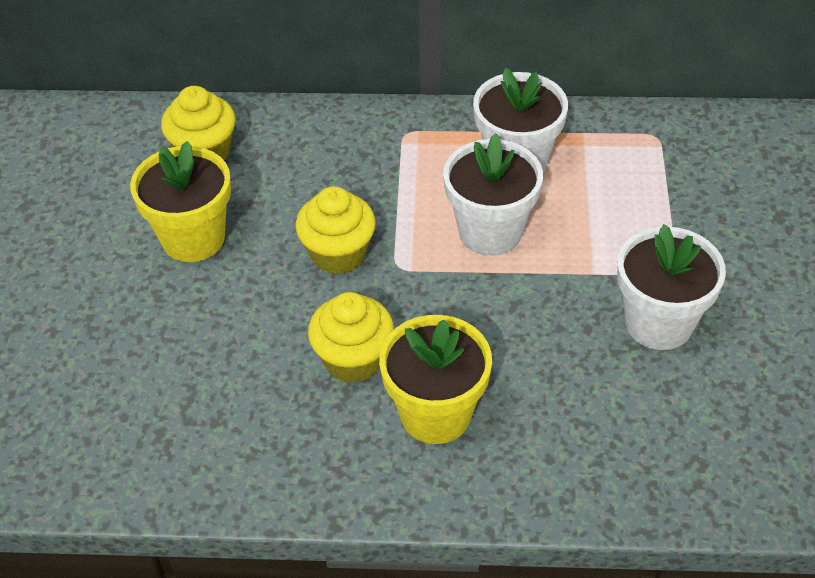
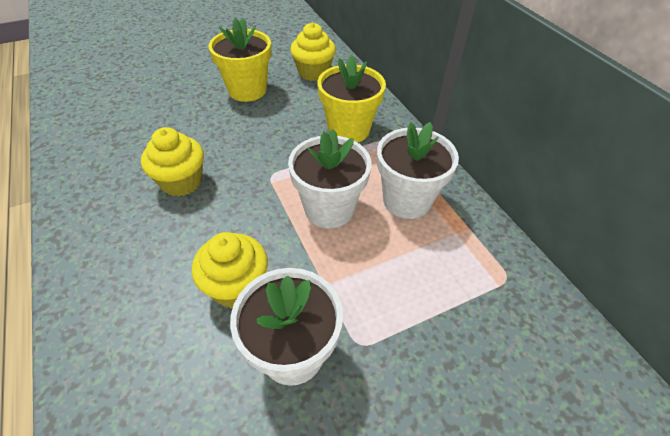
camera: 60 degrees right, 0 degrees up
yellow cupcake [296,187,376,274] -> yellow cupcake moved to [192,232,268,308]
yellow flower pot [379,315,492,444] -> yellow flower pot moved to [317,54,386,143]

